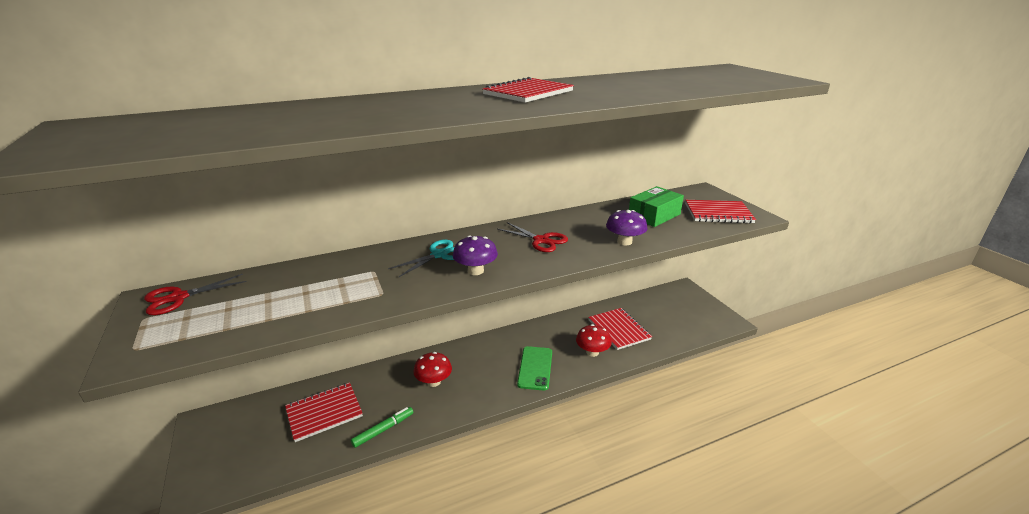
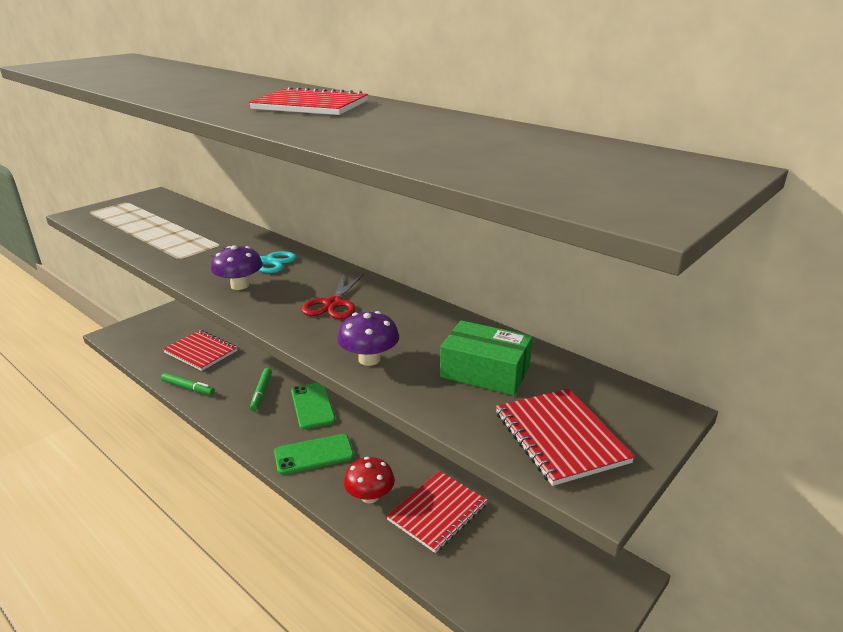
camera: 65 degrees right, 0 degrees up
red scissors [144,274,247,315] -> none
red mushroom [413,352,452,387] -> green marker [250,368,272,411]
none -> green phone [291,383,335,430]

